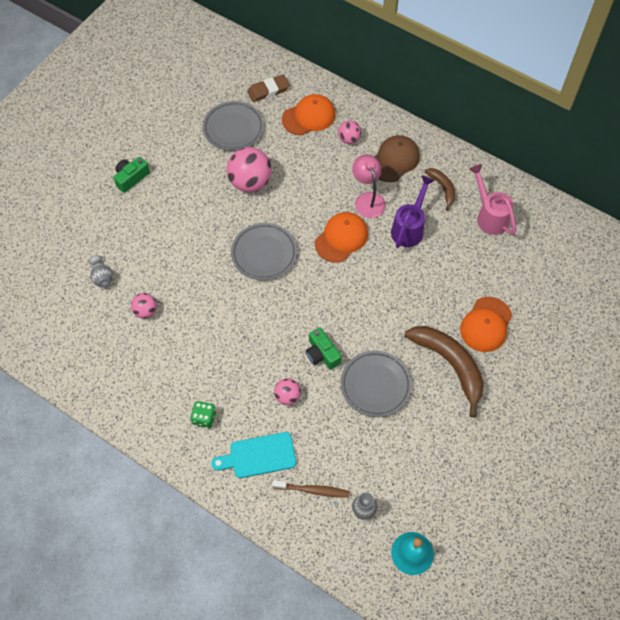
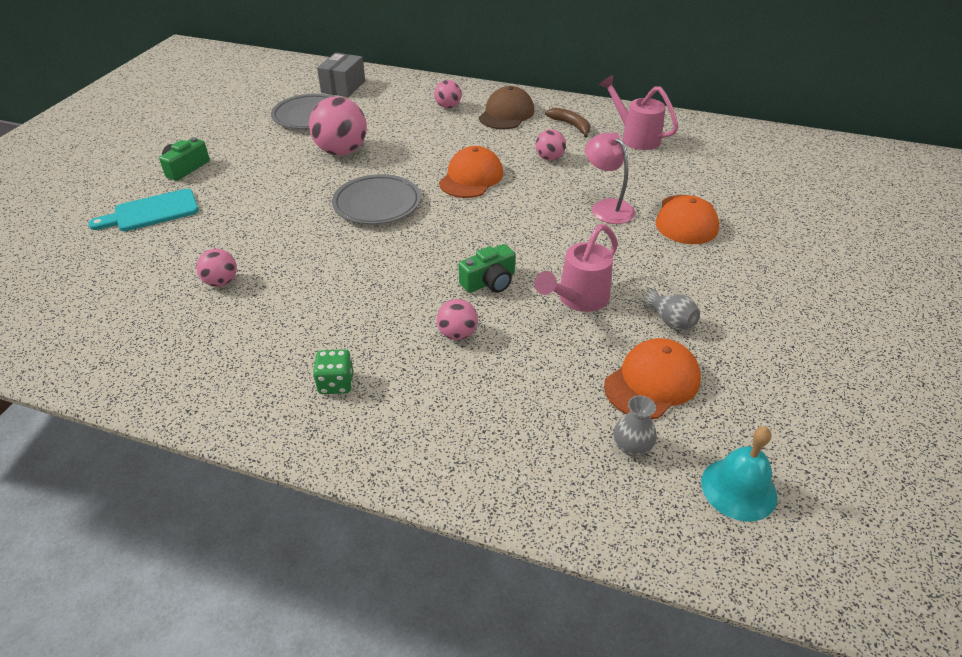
camera: 15 degrees left, 20 degrees down
grey vase [89,255,113,288] -> grey vase moved to [643,289,700,330]
turquoise cutting board [211,432,296,478] -> turquoise cutting board moved to [88,189,199,231]
brown eraser [247,74,290,102] -> grey box [317,53,365,97]
brown toothbrush [272,480,350,498] -> none
orange cap [282,94,336,136] -> orange cap moved to [604,338,701,419]
green camera [306,327,342,370] -> green camera turned 75 degrees counterclockwise [459,244,515,293]
grey plate [341,351,412,417] -> pink watering can [535,224,618,312]
pink lamp [352,154,386,218] -> pink lamp moved to [585,132,635,224]
purple watering can [391,176,435,248] -> pink ball [535,129,566,161]
brown banana [405,326,484,418] -> none

